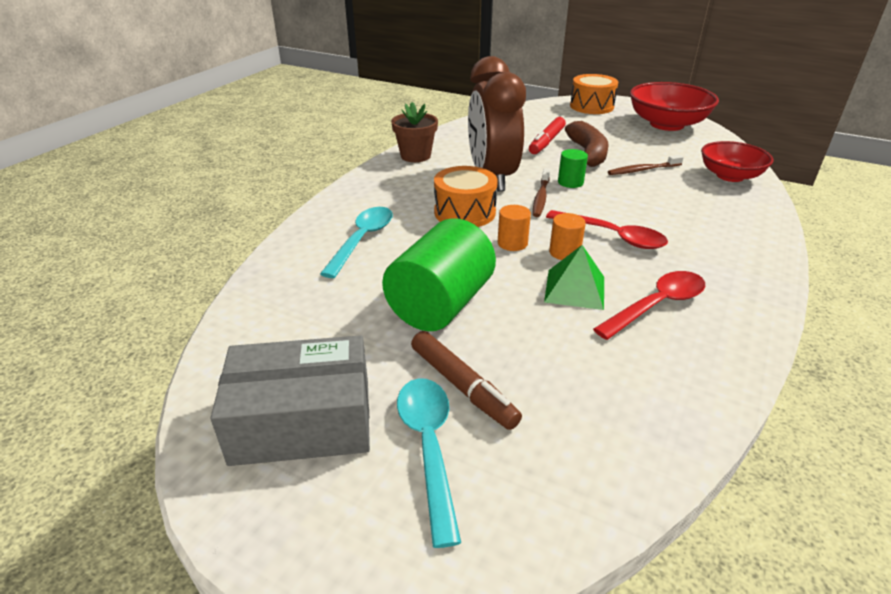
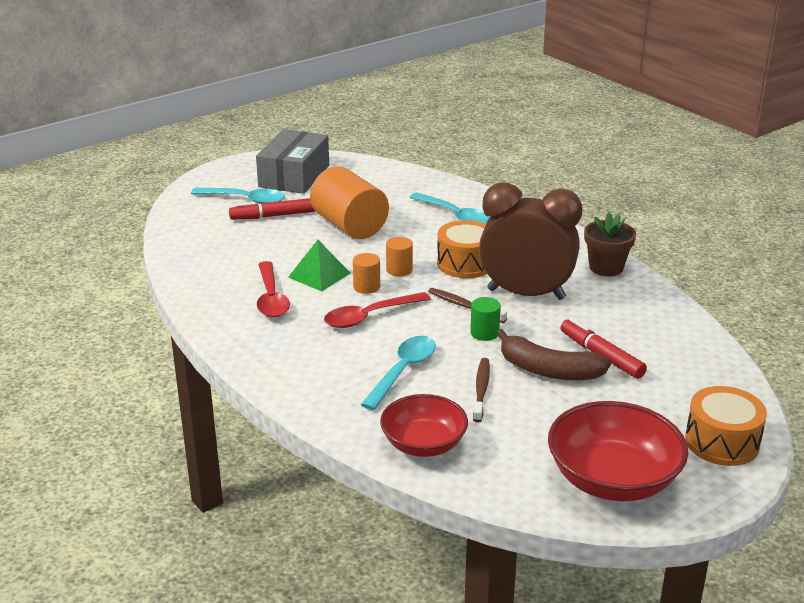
camera: 115 degrees right, 5 degrees down
green cylinder [382,218,496,331] -> orange cylinder [310,166,389,239]
brown marker [411,331,522,430] -> red marker [229,198,315,220]
none -> turquoise spoon [361,336,436,410]

